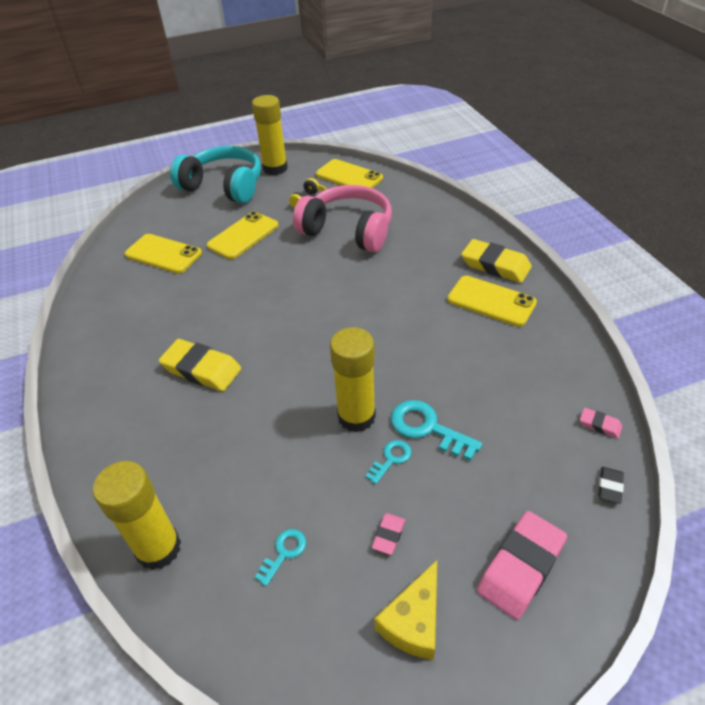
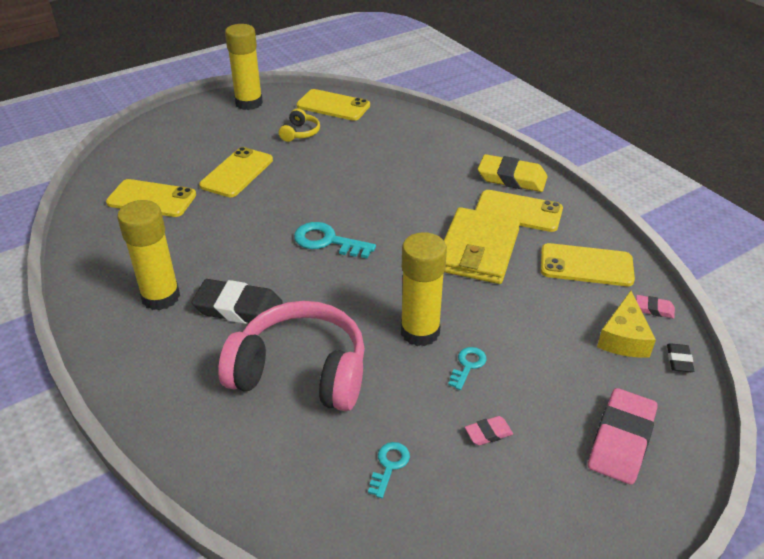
camera: 15 degrees left, 5 degrees down
yellow glue stick [93,461,181,570] -> yellow glue stick moved to [117,200,180,310]
yellow eraser [159,339,241,391] -> black eraser [191,279,283,324]
turquoise headphones [170,146,261,203] -> none
pink headphones [293,185,392,252] -> pink headphones moved to [218,301,365,411]
pink eraser [372,513,405,555] -> pink eraser turned 60 degrees clockwise [465,416,513,445]
yellow cheese [374,560,437,660] -> yellow cheese moved to [597,291,656,358]
turquoise key [391,400,482,461] -> turquoise key moved to [294,222,376,259]
none -> yellow wallet [444,207,520,284]
none -> yellow phone [541,243,635,286]

